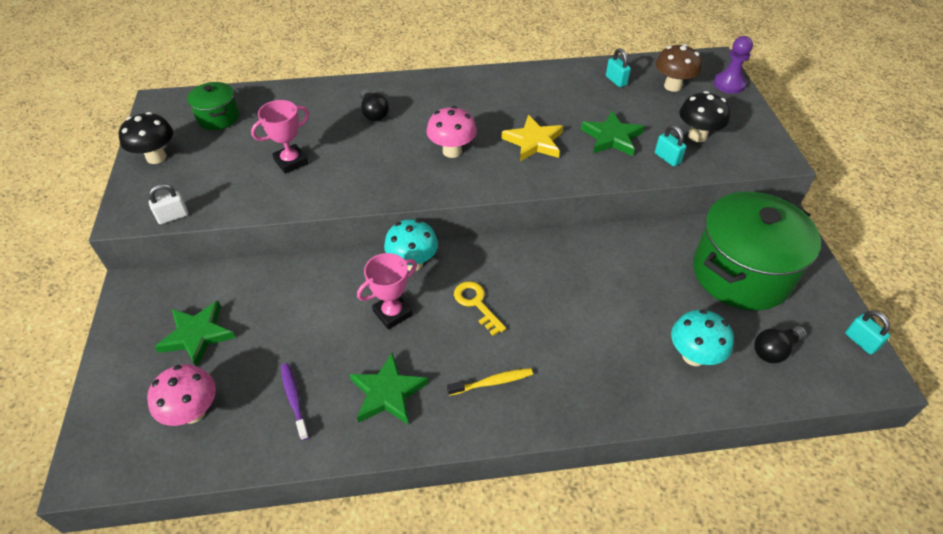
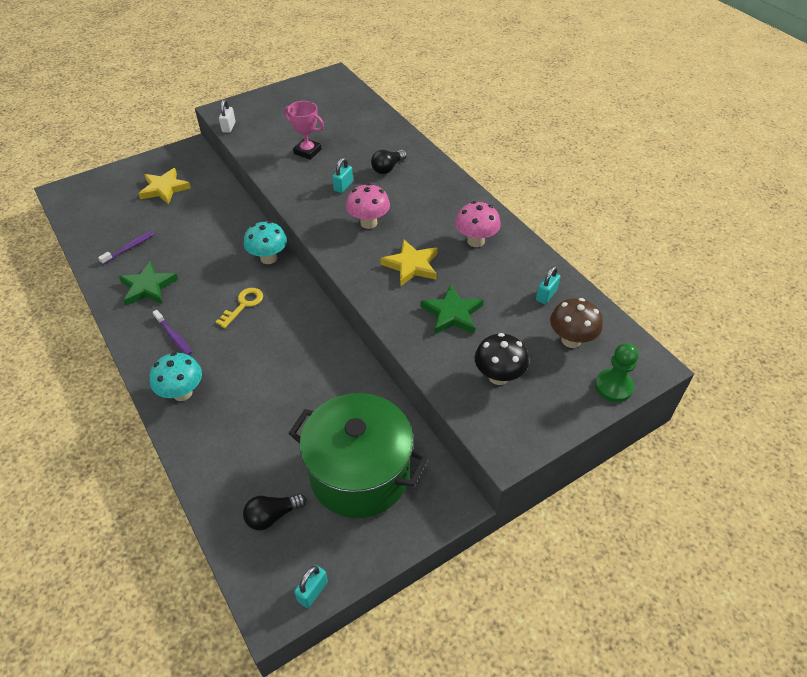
camera: 65 degrees right, 0 degrees up
black mushroom [119,112,173,164] -> none
pink mushroom [147,364,216,426] -> pink mushroom moved to [455,201,501,247]
white padlock [149,184,188,224] -> white padlock turned 60 degrees clockwise [219,99,236,133]
green star [155,301,236,367] -> yellow star [138,168,191,205]
green pot [187,82,239,130] -> none
pink trophy [357,253,417,330] -> none
yellow toothbrush [447,368,533,396] -> purple toothbrush [153,310,192,355]
turquoise padlock [655,125,686,166] -> turquoise padlock moved to [332,158,353,193]
turquoise mushroom [671,309,734,366] -> turquoise mushroom moved to [150,352,202,401]
purple pawn [713,36,753,94] -> green pawn [595,343,639,402]
black light bulb [754,326,807,363] -> black light bulb turned 60 degrees counterclockwise [243,493,306,530]

